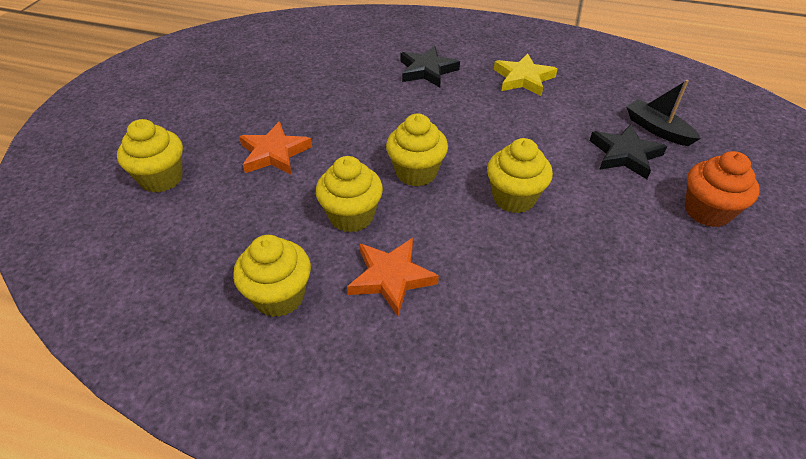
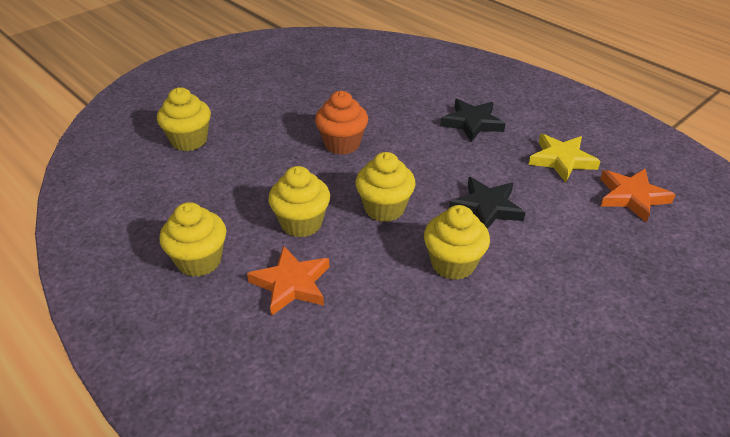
camera: 30 degrees right, 5 degrees down
orange star [239,121,312,174] -> orange star moved to [600,169,676,223]
black star [590,124,667,179] -> black star moved to [449,177,526,229]
black boat [626,80,701,146] -> none
orange cupcake [685,151,760,227] -> orange cupcake moved to [315,91,368,155]

